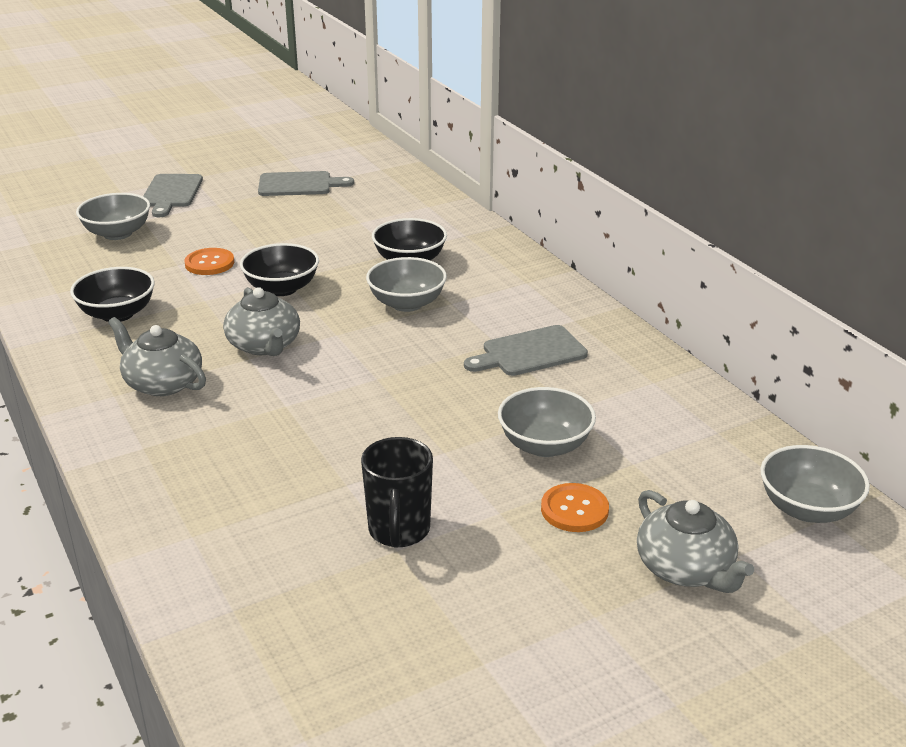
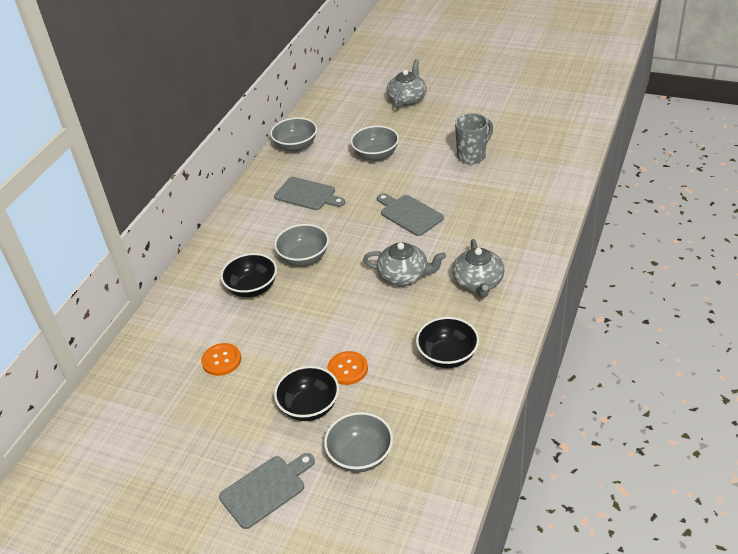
camera: 125 degrees left, 10 degrees up
grey teapot [223,287,300,356] -> grey teapot turned 75 degrees clockwise [363,242,446,286]
black bowl [240,243,319,296] -> black bowl moved to [274,366,339,421]
grey cutting board [258,171,354,196] -> grey cutting board moved to [377,193,444,236]
black mug [361,437,433,548] -> grey mug [455,113,493,164]
orange button [541,483,609,532] -> orange button moved to [201,343,241,376]
grey bowl [760,445,870,523] -> grey bowl moved to [270,117,317,152]

